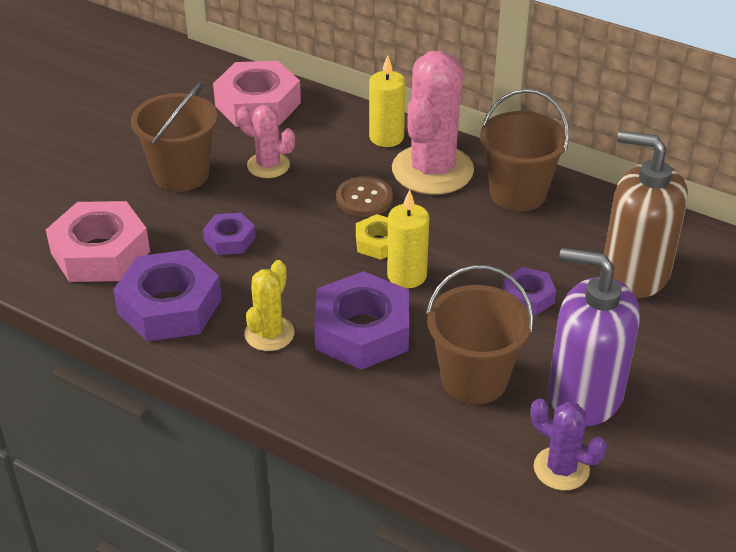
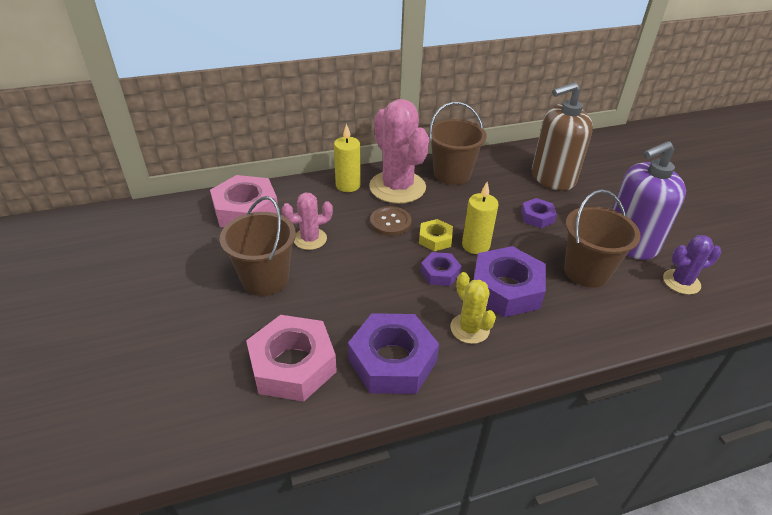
camera: 50 degrees left, 0 degrees up
purple nut [203,213,256,255] -> purple nut moved to [421,252,461,286]

